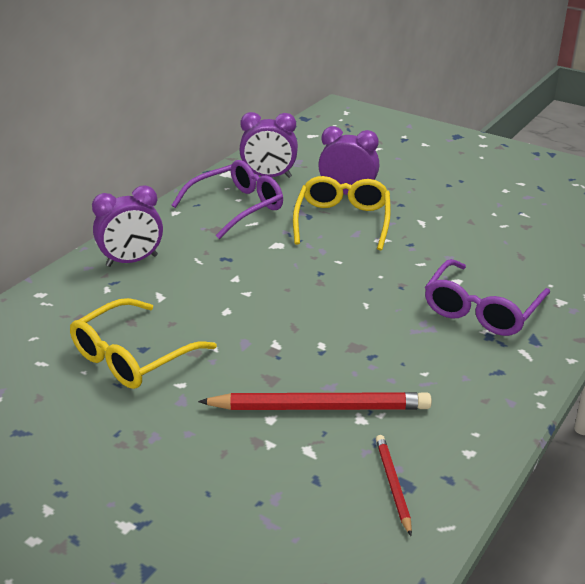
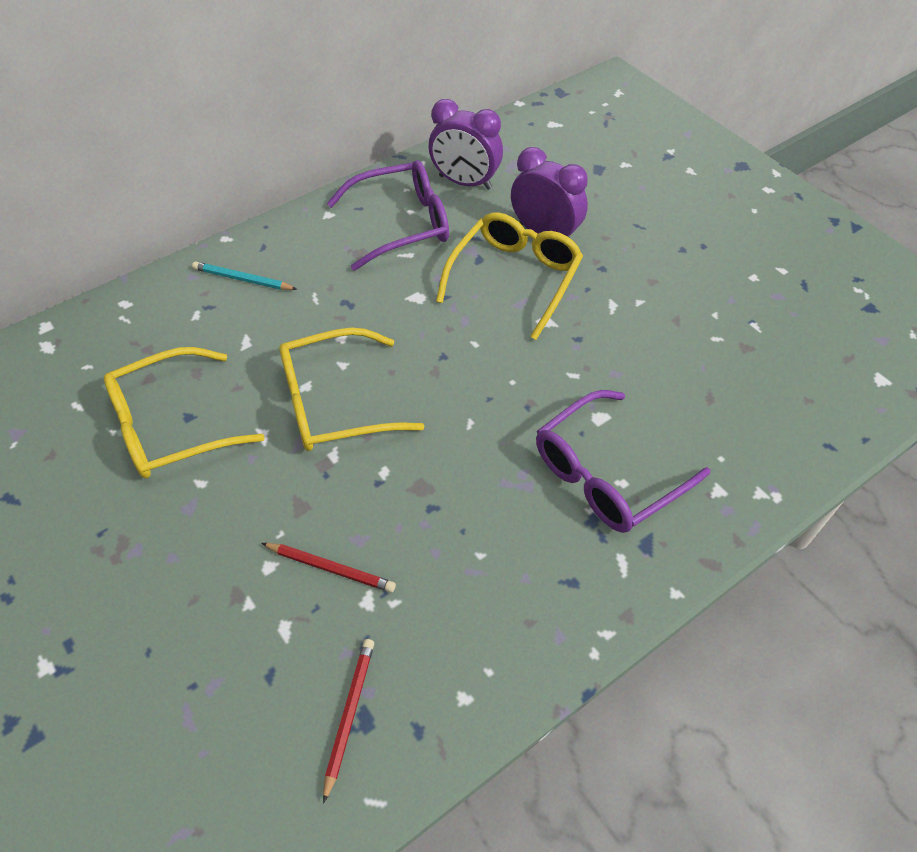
camera: 20 degrees right, 20 degrees up
purple clock [92,186,163,267] -> turquoise pencil [192,261,297,290]
red pencil [198,392,432,410] -> red pencil [262,543,396,593], size x0.52
none -> yellow glasses [279,327,424,451]

